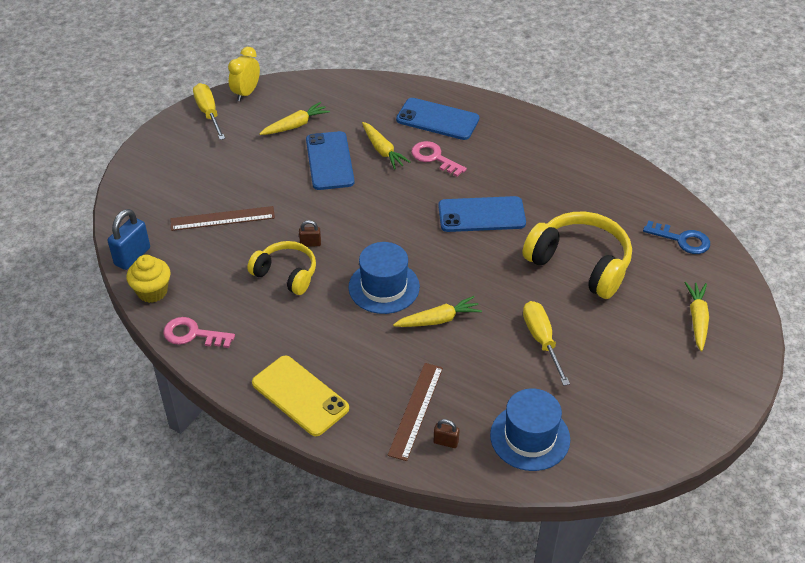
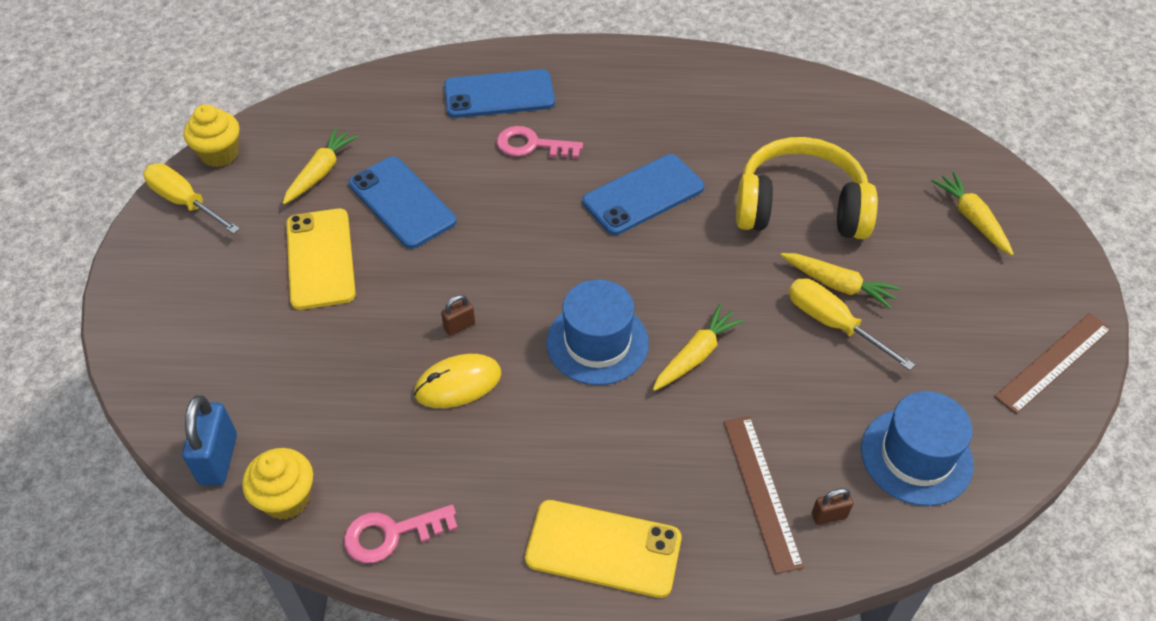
camera: 30 degrees left, 5 degrees up
brown ruler [170,206,275,231] -> brown ruler moved to [994,313,1111,414]
yellow clock [228,47,260,101] -> yellow cupcake [184,104,239,167]
yellow headphones [247,241,316,295] -> yellow mouse [414,354,502,408]
yellow carrot [362,122,411,170] -> yellow carrot moved to [781,253,901,310]
blue key [643,220,710,254] -> none
none -> yellow phone [286,209,356,310]

